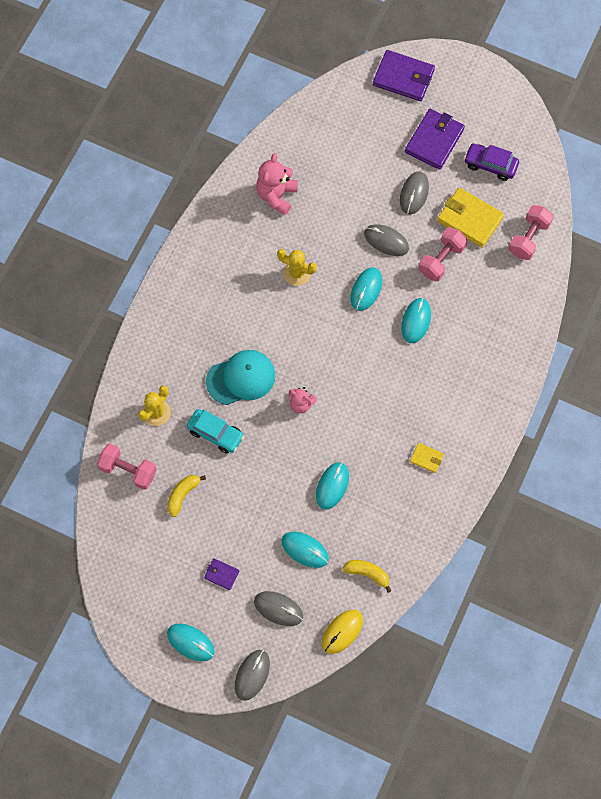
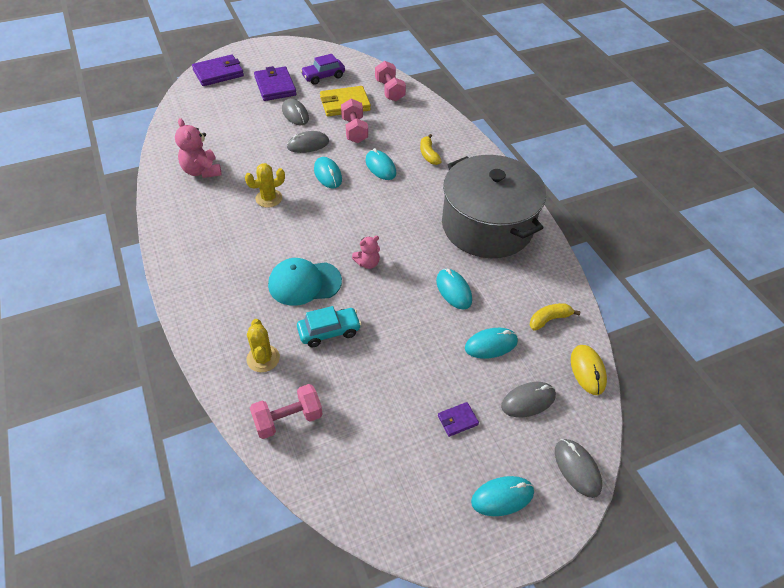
camera: 50 degrees left, 20 degrees down
yellow banana [167,475,206,517] -> yellow banana moved to [420,134,442,165]
turquoise cap [206,350,275,405] -> turquoise cap turned 120 degrees counterclockwise [268,258,342,306]
yellow wallet [410,443,444,473] -> grey pot [442,155,546,258]

